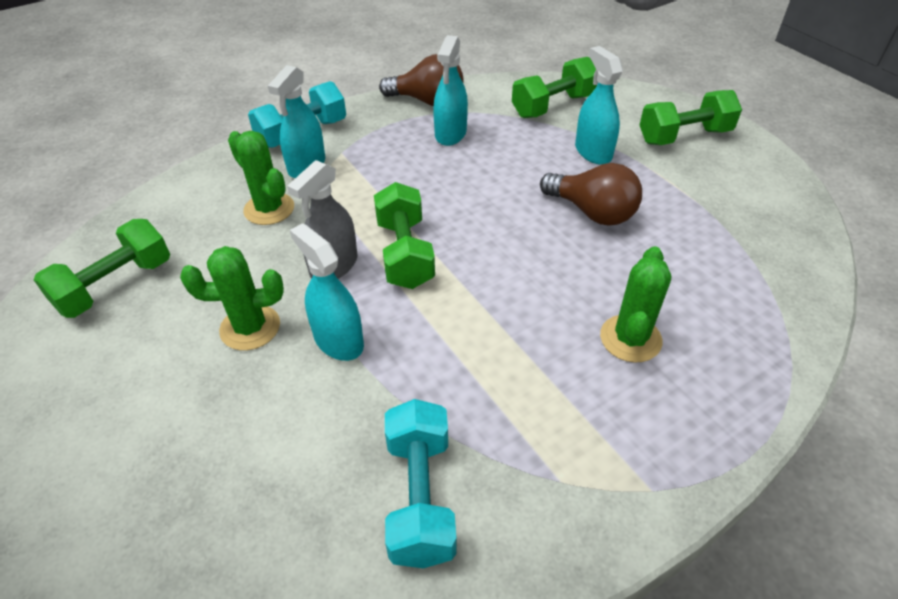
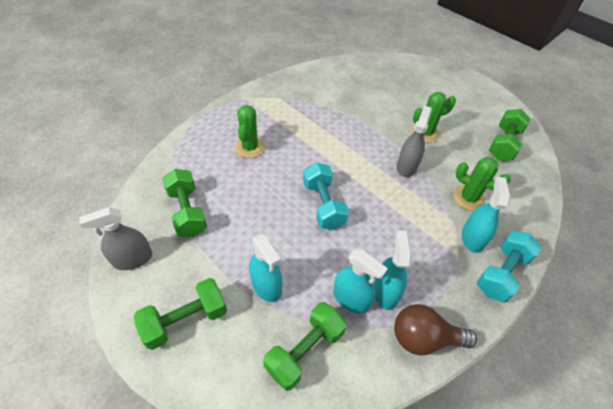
camera: 165 degrees right, 5 degrees up
turquoise spray bottle [290,223,364,361] -> turquoise spray bottle moved to [333,250,388,314]
green dumbbell [374,182,435,289] -> green dumbbell moved to [162,169,207,237]
turquoise dumbbell [385,399,457,568] -> turquoise dumbbell moved to [303,162,349,230]
brown light bulb [540,163,642,225] -> none
none -> grey spray bottle [79,207,152,270]

